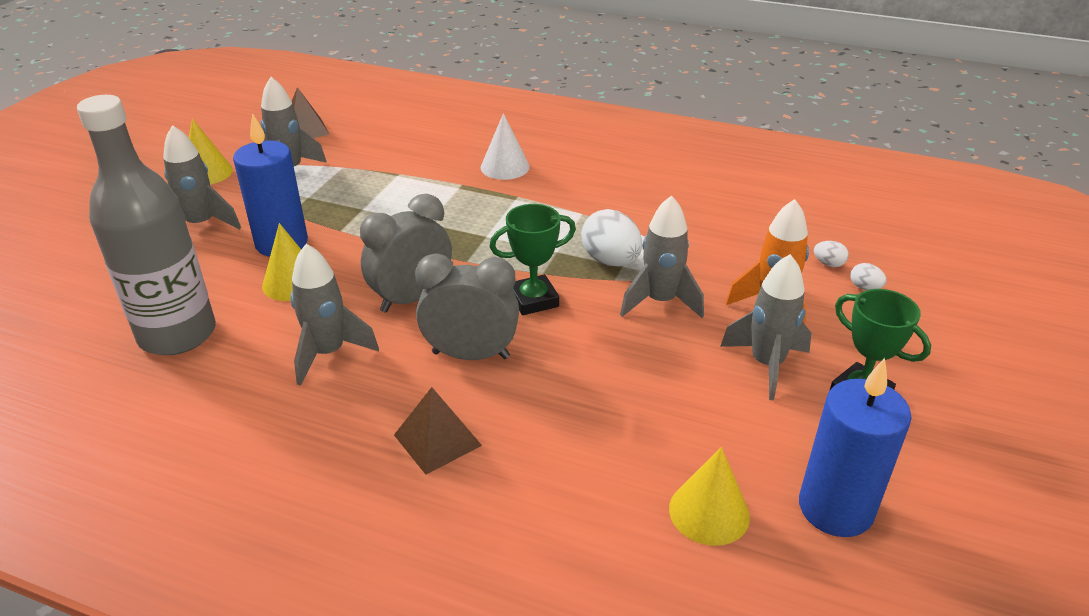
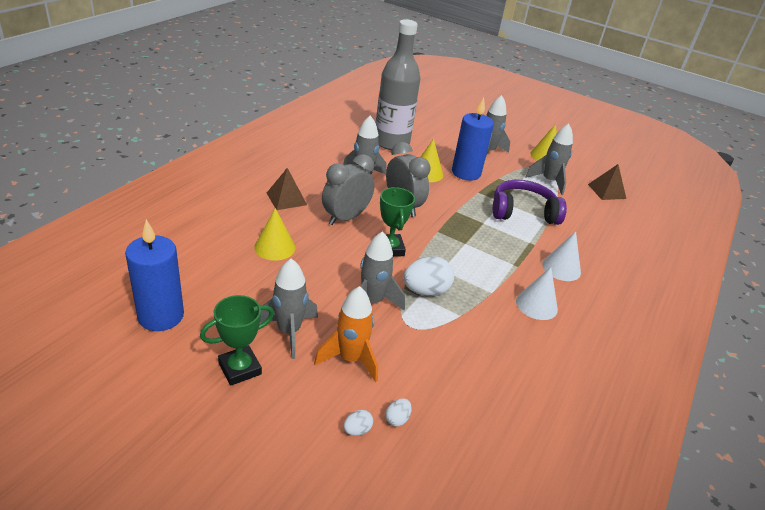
camera: 95 degrees right, 0 degrees up
grey clock [415,254,519,360] -> grey clock turned 150 degrees counterclockwise [322,154,375,225]
yellow cone [669,447,750,546] -> yellow cone moved to [254,208,295,261]
none -> purple headphones [493,180,567,225]
none -> white cone [516,267,558,320]

